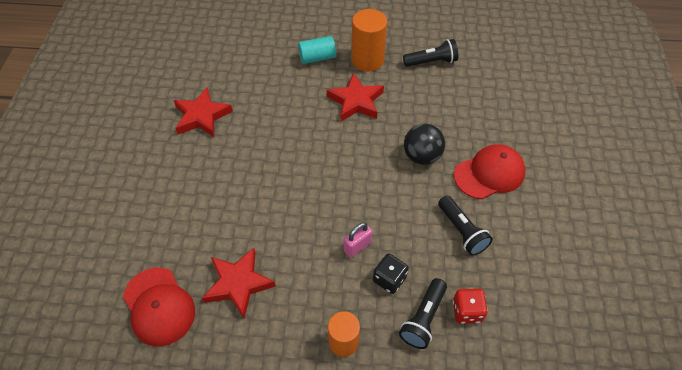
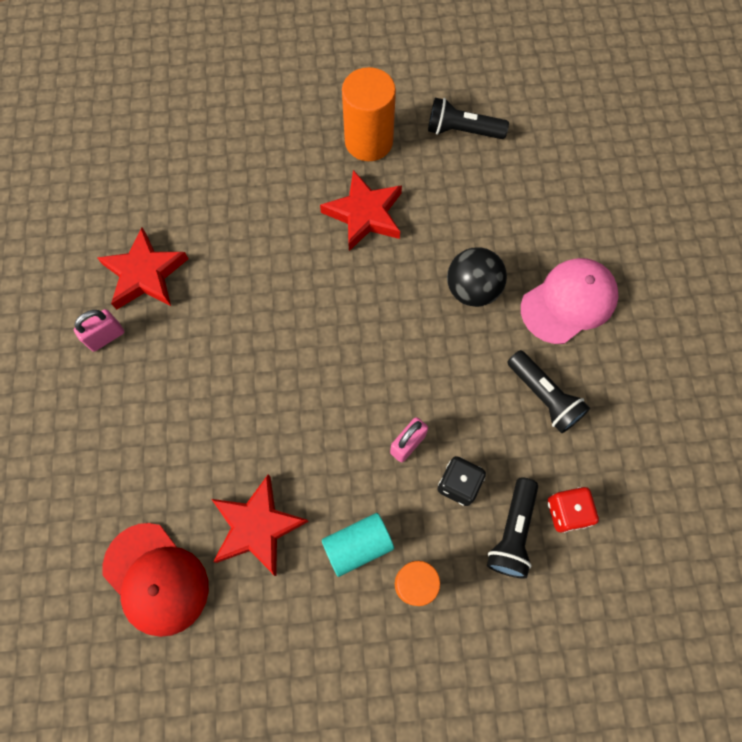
camera: 10 degrees left, 15 degrees up
turquoise cylinder [298,36,336,64] -> turquoise cylinder moved to [322,513,394,577]
black flashlight [403,39,458,67] -> black flashlight turned 150 degrees counterclockwise [428,98,509,139]
red cap [454,144,526,199] -> pink cap [521,258,619,344]
none -> pink padlock [74,309,124,352]

